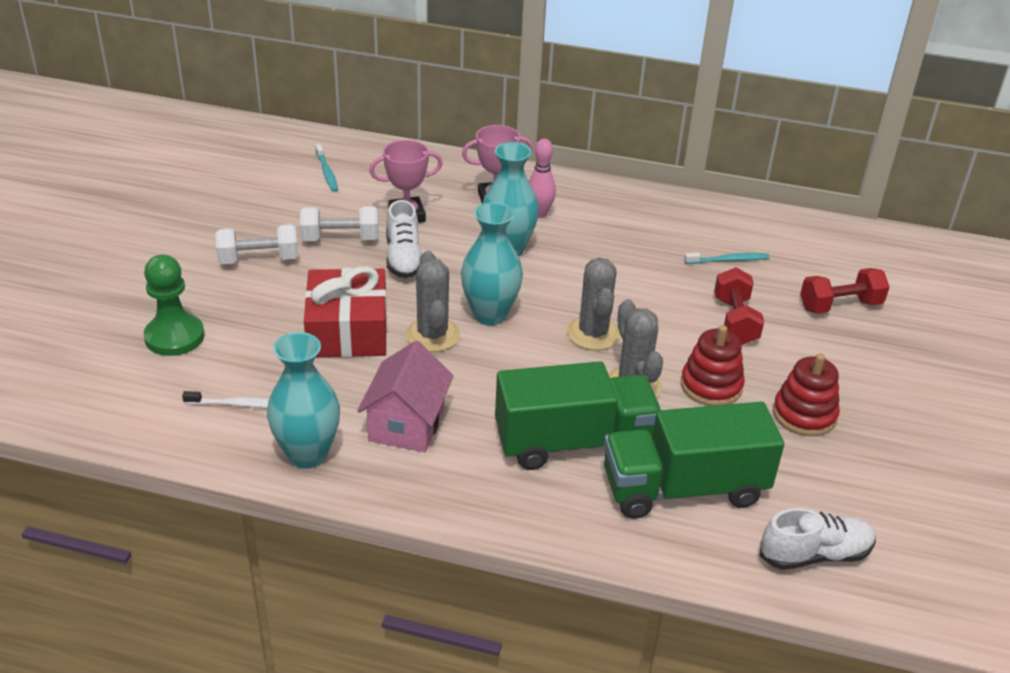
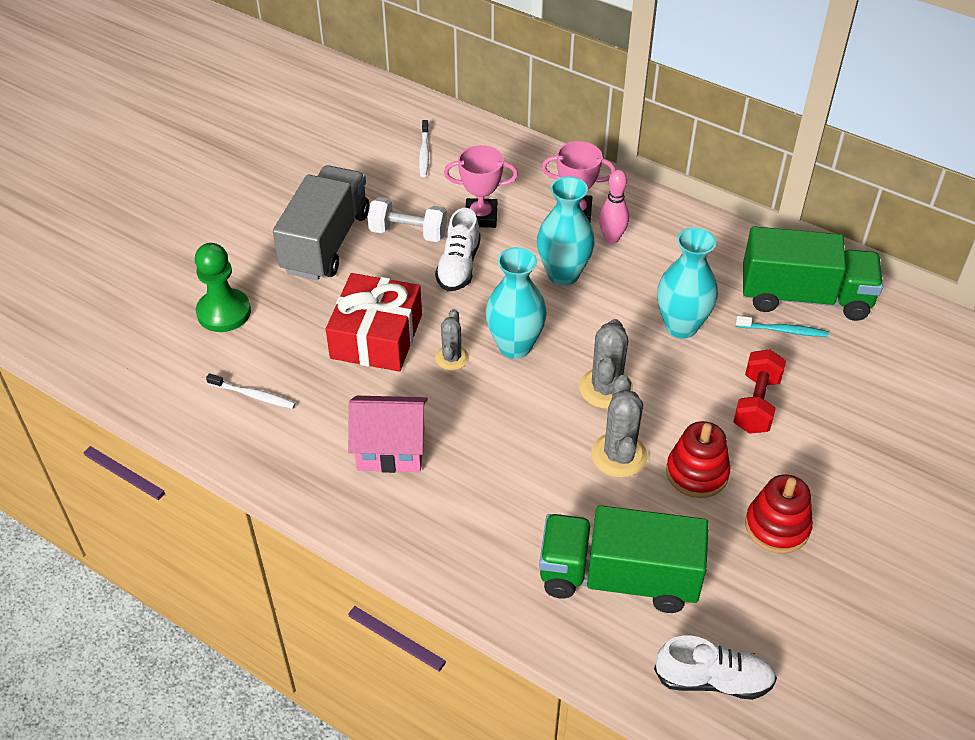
camera: 20 degrees right, 10 degrees up
white dumbbell [215,224,298,264] -> grey truck [273,165,369,280]
turquoise vase [267,332,340,469] -> turquoise vase moved to [657,227,718,338]
turquoise toothbrush [315,144,338,192] -> white toothbrush [419,120,429,177]
pink house [357,341,454,452] -> pink house turned 60 degrees clockwise [348,396,428,473]
grey cactus [406,251,460,352] -> grey cactus [435,309,469,371], size x0.64
green truck [495,361,661,470] -> green truck moved to [743,226,883,321]
red dumbbell [800,268,889,314] -> none

